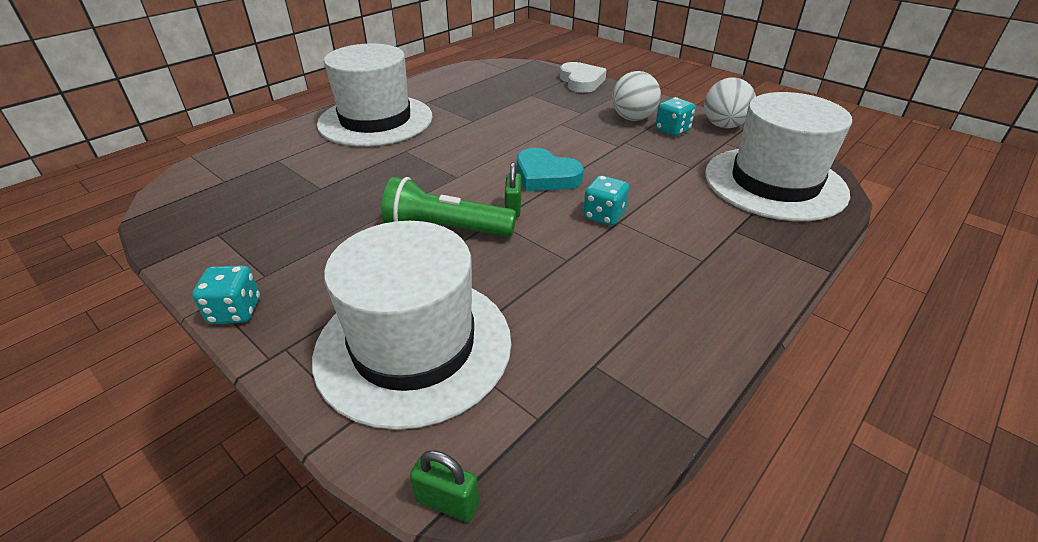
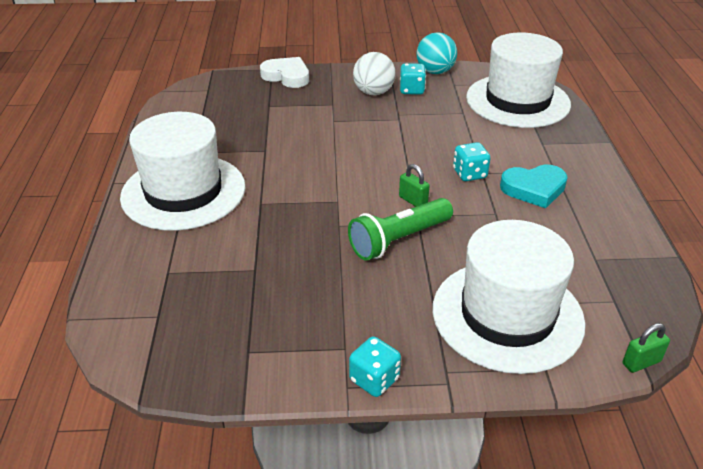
camera: 45 degrees left, 0 degrees up
turquoise heart [517,148,583,191] -> turquoise heart moved to [500,164,568,208]
white ball [704,77,756,128] -> turquoise ball [417,32,457,74]

